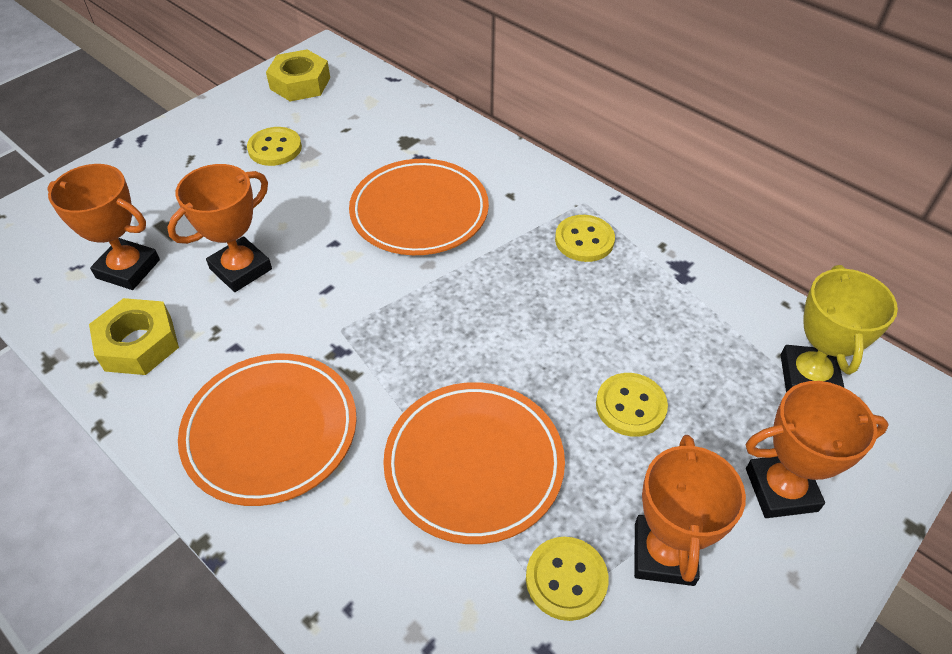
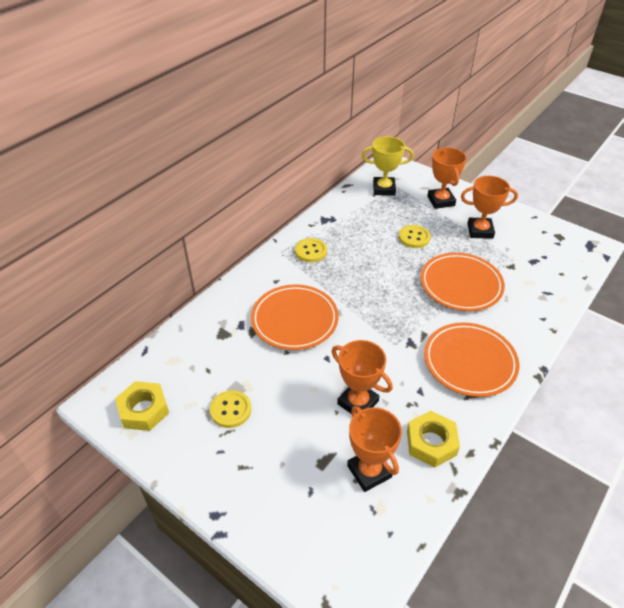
camera: 95 degrees left, 5 degrees down
orange trophy [47,164,160,290] -> orange trophy turned 45 degrees counterclockwise [347,406,402,492]
yellow button [526,537,609,621] -> none

